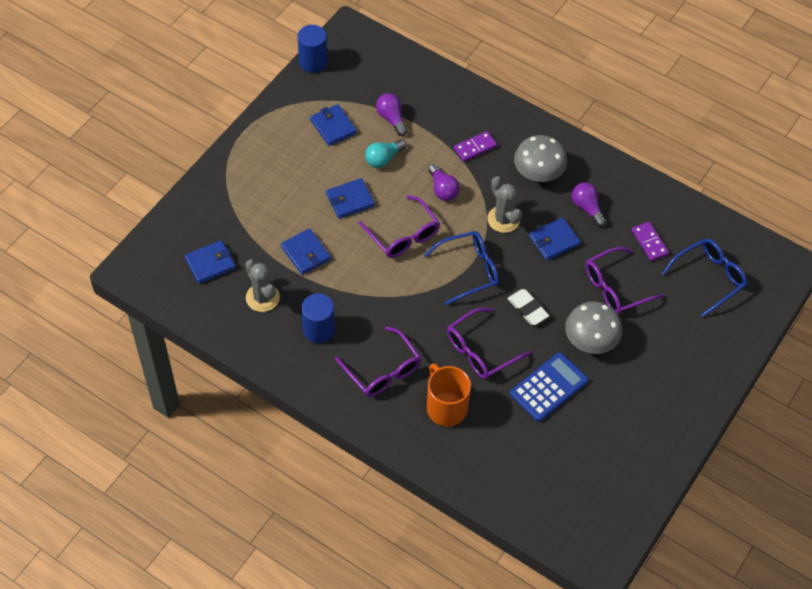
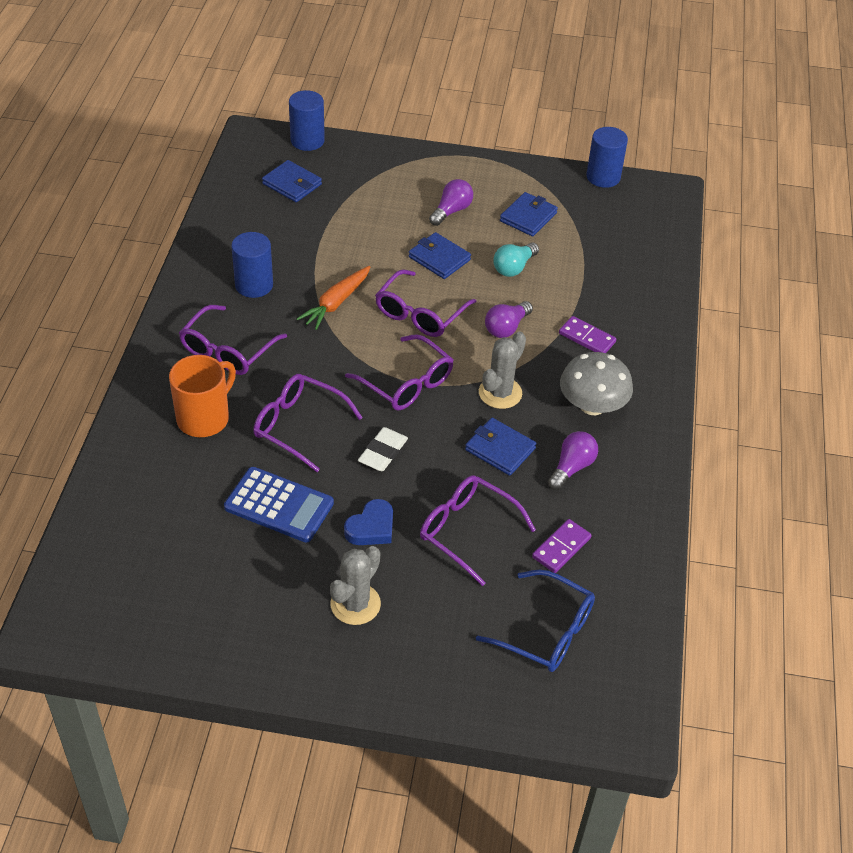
camera: 65 degrees right, 10 degrees down
grey cactus [245,259,280,312] -> grey cactus moved to [330,546,381,625]
blue wallet [281,228,331,275] -> none
turquoise light bulb [365,139,406,168] -> turquoise light bulb turned 75 degrees counterclockwise [493,242,539,277]
purple light bulb [376,93,407,136] -> purple light bulb moved to [429,179,473,226]
blue glasses [424,231,499,305] -> purple glasses [345,334,454,411]
grey mushroom [565,301,622,354] -> blue heart [344,499,393,545]
none -> blue cylinder [289,90,325,151]
none -> orange carrot [297,266,370,330]

